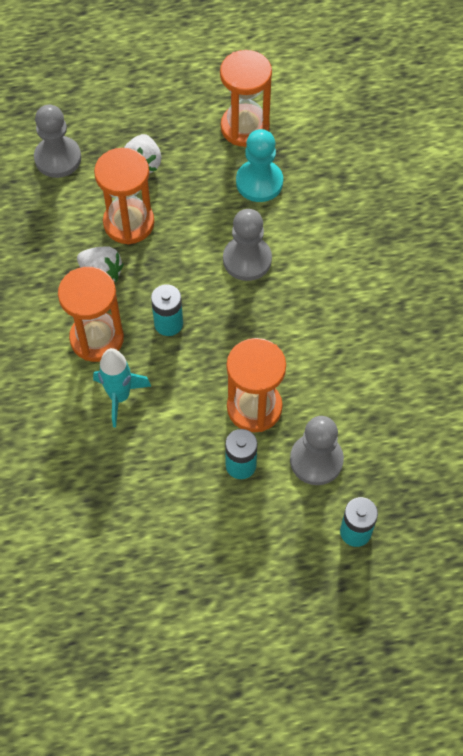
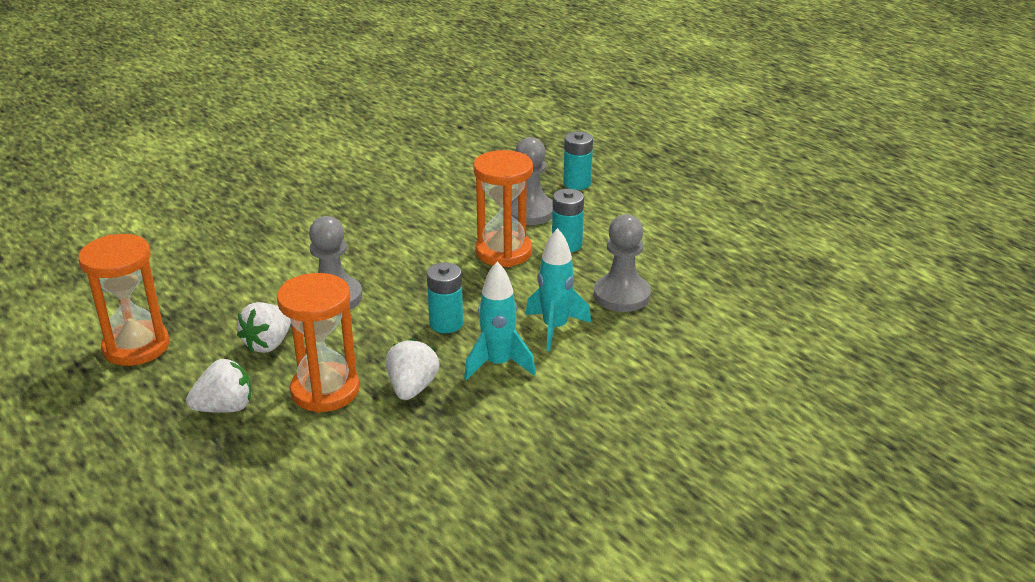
camera: 115 degrees left, 30 degrees down
grey pawn [34,105,81,178] -> grey pawn moved to [594,214,651,312]
orange hourglass [58,267,124,362] -> turquoise rocket [464,262,536,380]
turquoise pawn [236,129,283,202] -> none
none -> white strawberry [237,302,291,353]

